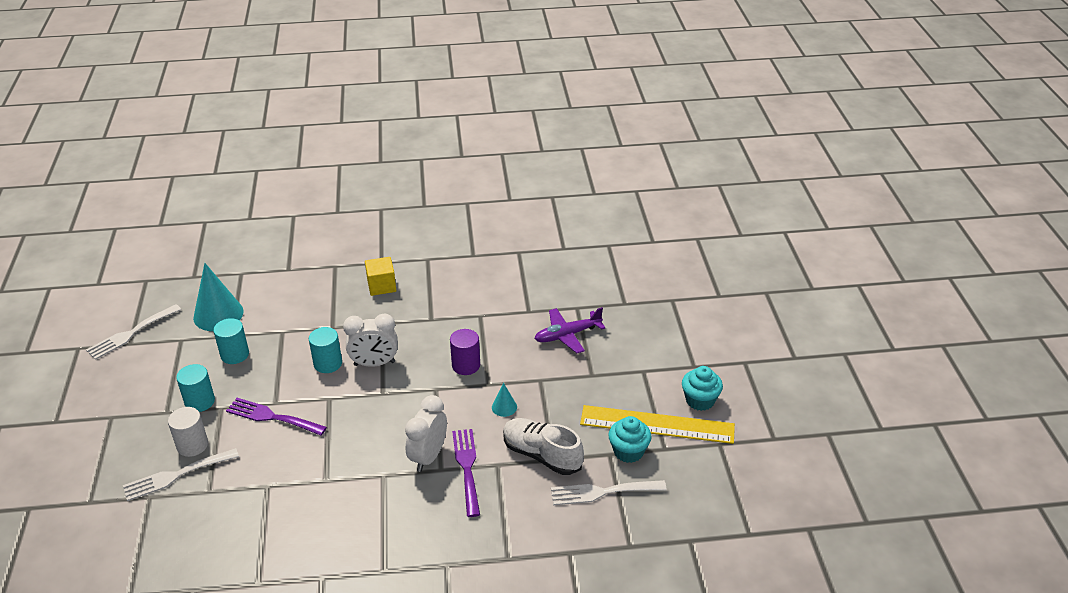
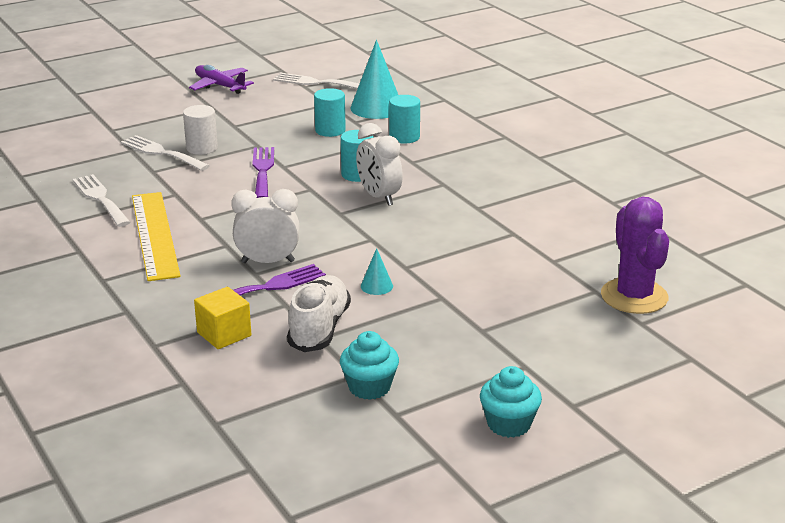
camera: 65 degrees right, 10 degrees down
turquoise cylinder [176,364,215,412] -> turquoise cylinder moved to [389,95,420,143]
yellow cube [365,257,396,296] -> yellow cube moved to [194,287,251,349]
purple cylinder [450,329,480,375] -> none
purple plane [534,307,605,353] -> purple plane moved to [189,65,254,94]
white fork [551,480,667,505] -> white fork moved to [73,174,131,227]
yellow ruler [580,405,735,444] -> yellow ruler moved to [132,192,181,281]
none -> purple cactus [601,197,669,314]

